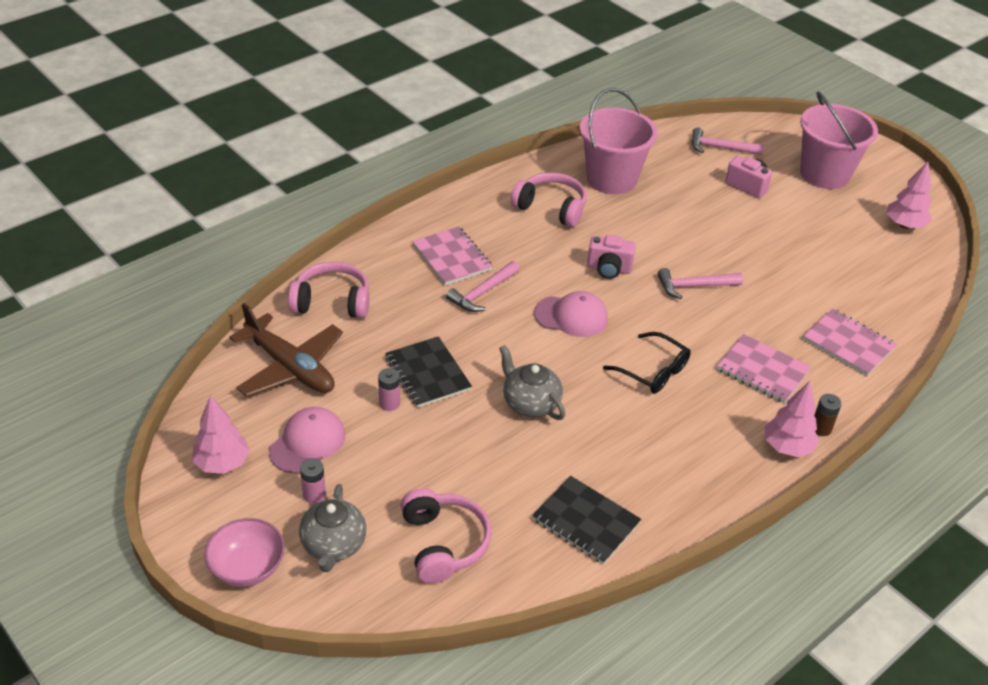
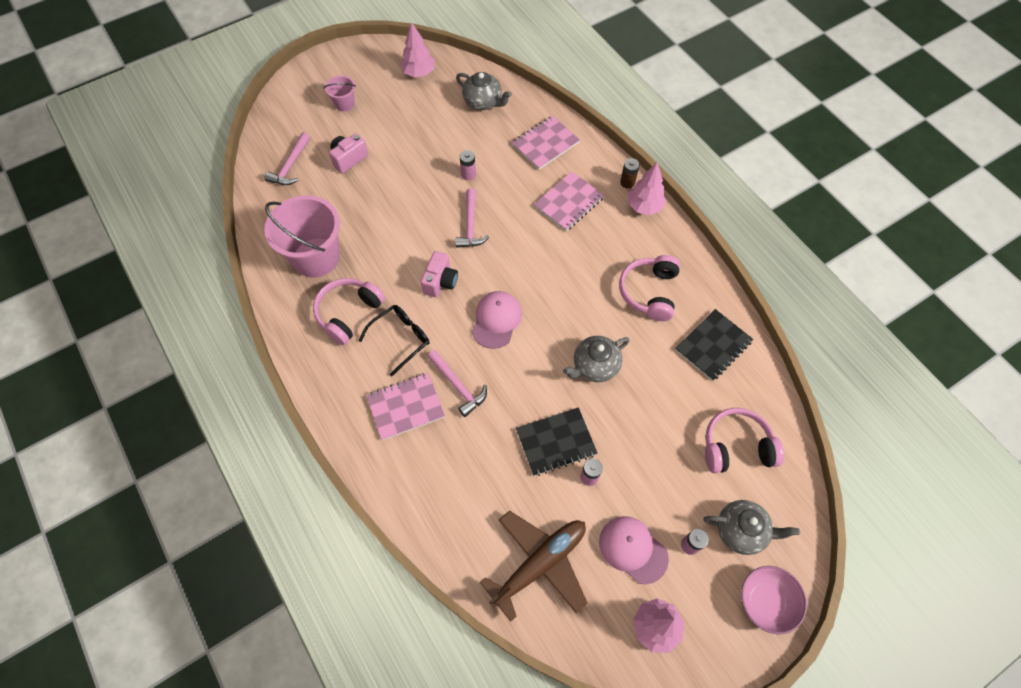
camera: 80 degrees left, 20 degrees up
pink headphones [288,262,370,319] -> pink headphones moved to [619,255,680,321]
black glasses [603,332,691,393] -> black glasses moved to [359,305,429,376]
pink bucket [800,92,878,189] -> pink bucket [324,75,356,111], size x0.47
none -> grey teapot [456,72,512,110]
none -> pink battery [460,150,476,181]

